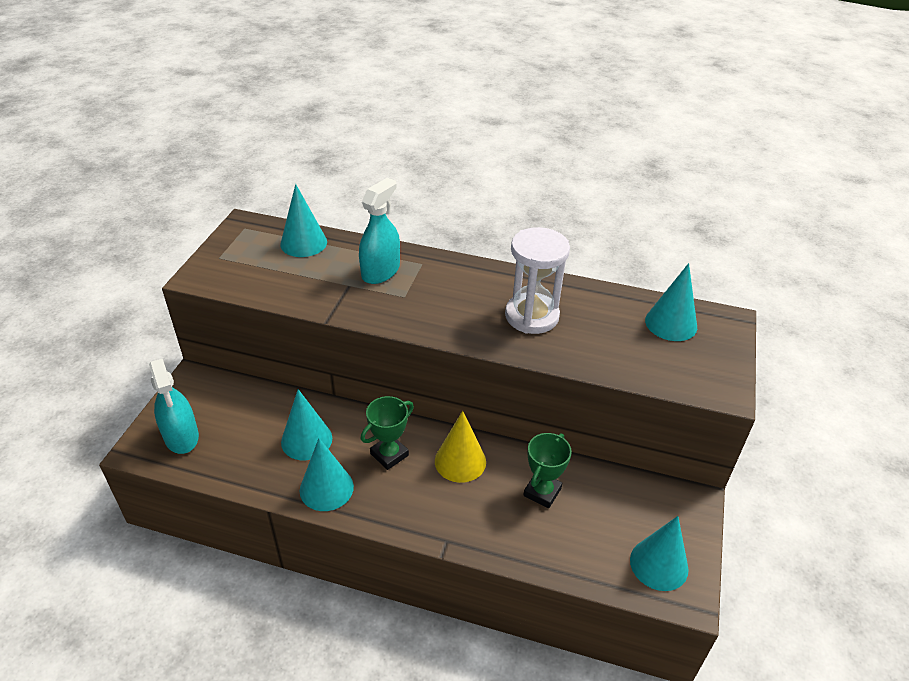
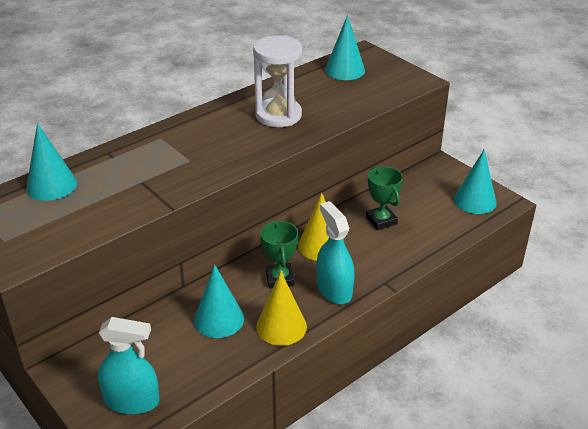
camera: 55 degrees left, 5 degrees down
turquoise cone [300,438,354,511] -> yellow cone [256,272,307,346]
turquoise spray bottle [359,178,400,284] -> turquoise spray bottle moved to [316,201,355,304]

